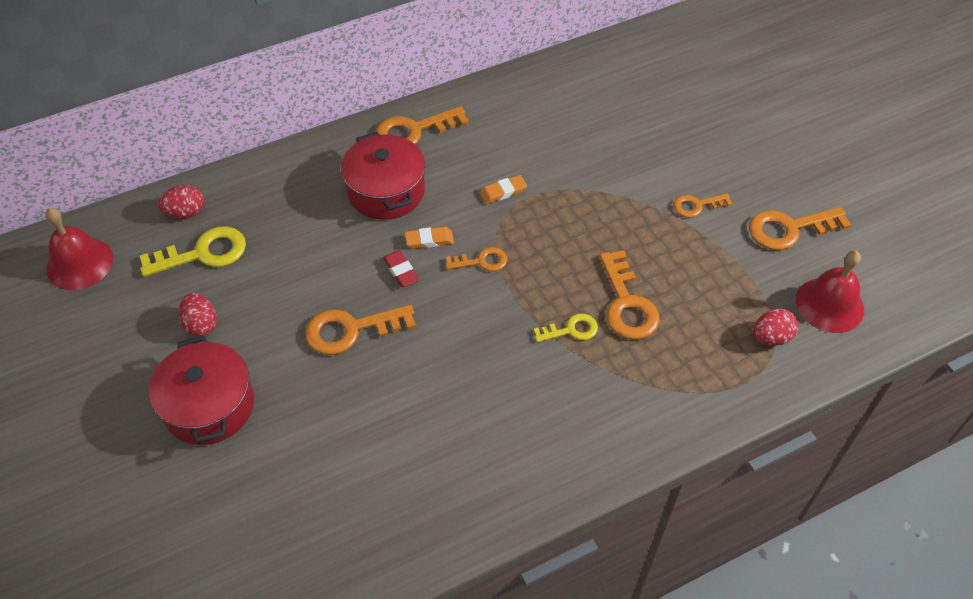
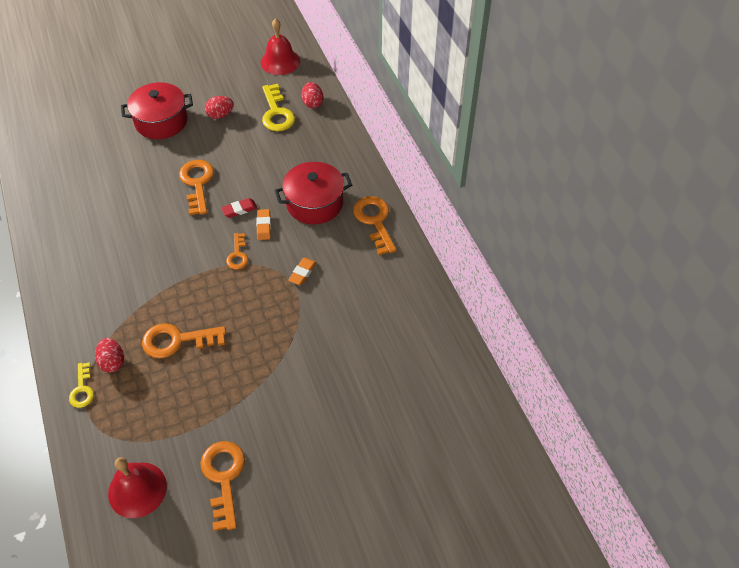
camera: 95 degrees right, 0 degrees up
orange eraser [479,175,527,204] -> orange eraser turned 45 degrees clockwise [288,258,317,285]
yellow key [534,314,598,343] -> yellow key moved to [69,362,94,408]
orange key [673,193,733,218] -> none
red egg [753,308,799,346] -> red egg moved to [95,338,124,373]

